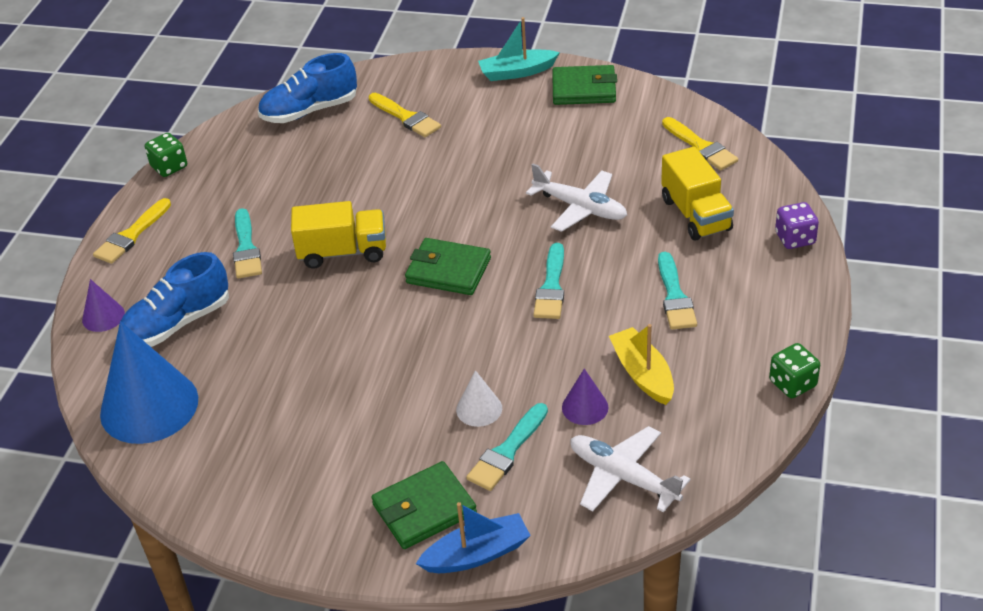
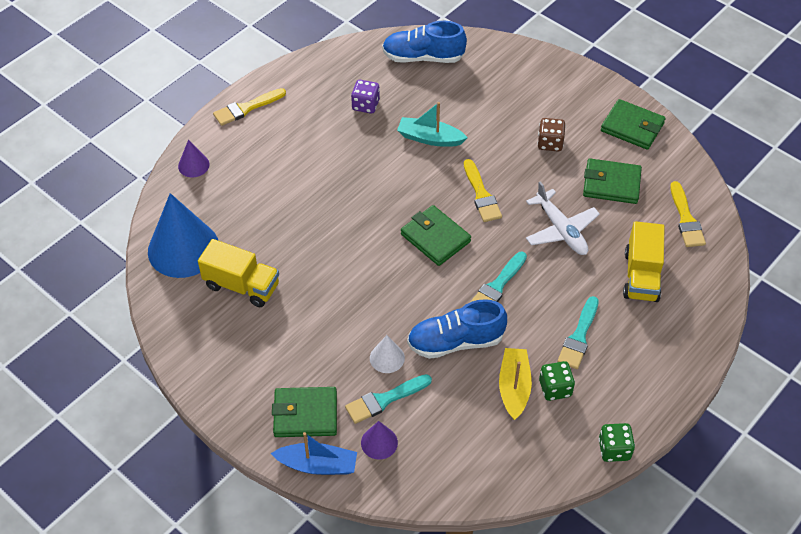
camera: 25 degrees right, 10 degrees up
blue shoe [121,252,229,347] -> blue shoe moved to [407,299,507,359]
green dice [145,133,187,177] -> green dice moved to [539,361,575,401]
turquoise brush [233,208,262,279] -> none
yellow truck [291,201,386,269] -> yellow truck moved to [198,239,279,307]
yellow brush [369,93,441,137] -> yellow brush moved to [464,159,502,222]
turquoise boat [478,17,560,81] -> turquoise boat moved to [397,102,468,147]
purple cone [562,369,608,425] -> purple cone moved to [361,421,398,459]
white plane [570,426,691,512] -> none
purple dice [775,202,819,249] -> purple dice moved to [351,80,380,114]
none -> brown dice [537,118,566,151]
none -> green wallet [583,158,642,204]

